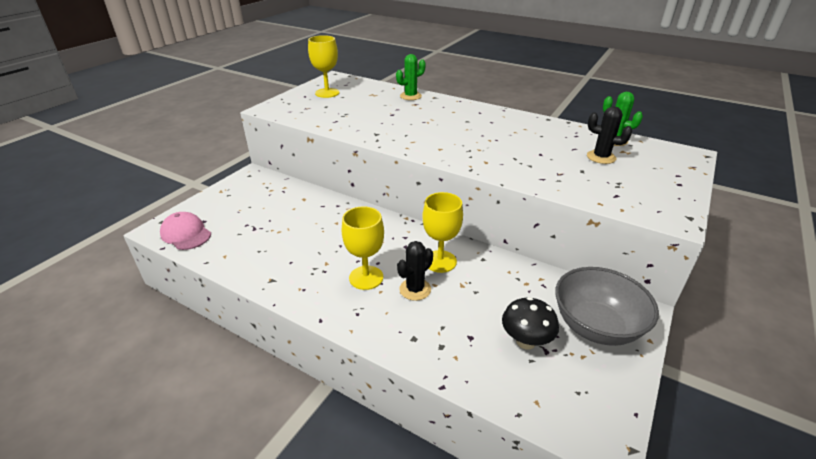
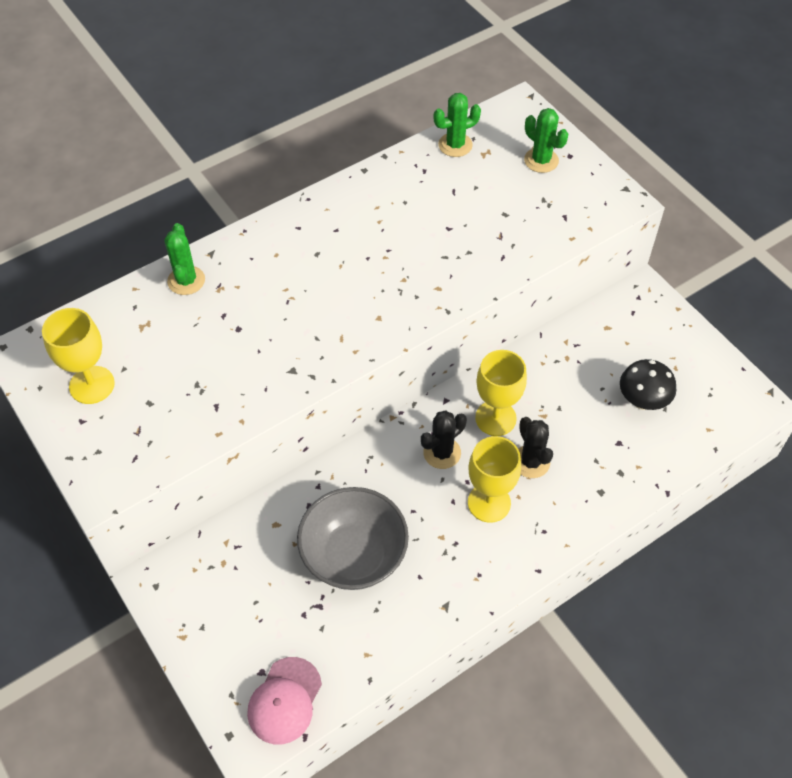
camera: 65 degrees left, 20 degrees up
pink cap [160,212,211,250] -> pink cap turned 45 degrees counterclockwise [247,657,322,744]
grey bowl [555,267,659,346] -> grey bowl moved to [297,487,409,590]
black cactus [587,106,632,164] -> black cactus moved to [421,410,467,469]
none -> green cactus [524,108,568,173]

